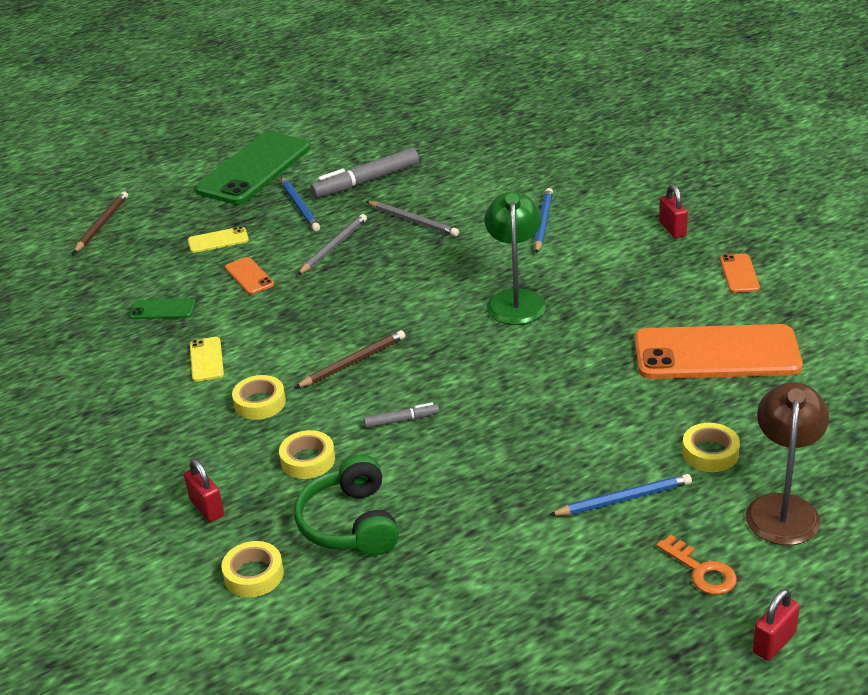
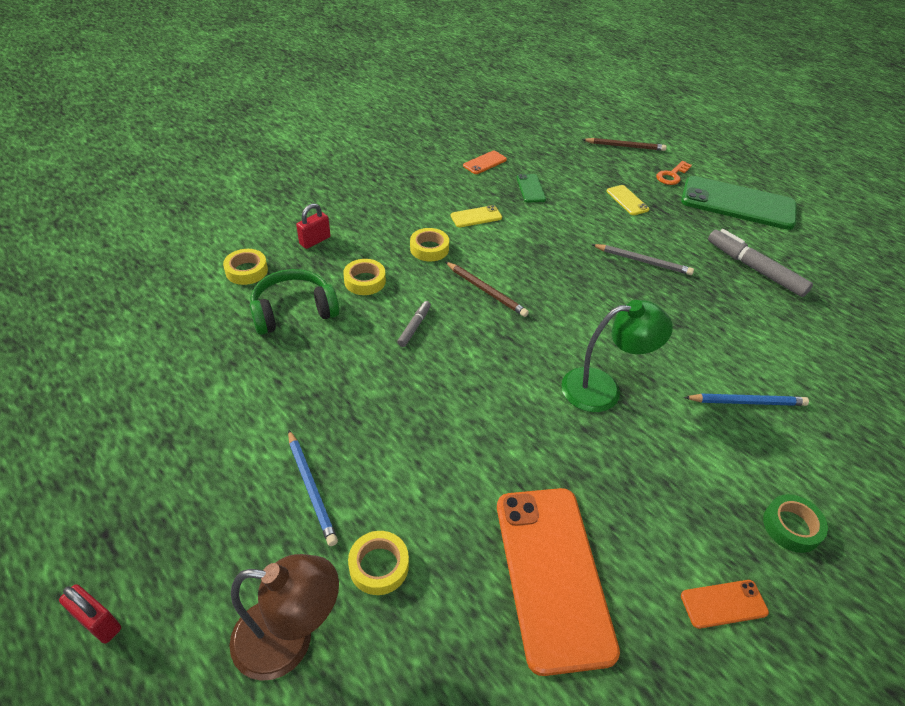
camera: 75 degrees right, 10 degrees up
orange phone [225,257,274,294] -> orange phone moved to [463,151,507,174]
blue pencil [281,177,320,231] -> none
grey marker [363,403,439,428] -> grey marker turned 135 degrees counterclockwise [397,301,431,347]
grey pencil [366,201,459,236] -> none
orange key [656,535,737,595] -> orange key moved to [656,161,692,185]
red padlock [659,184,688,238] -> green tape [763,494,828,553]

